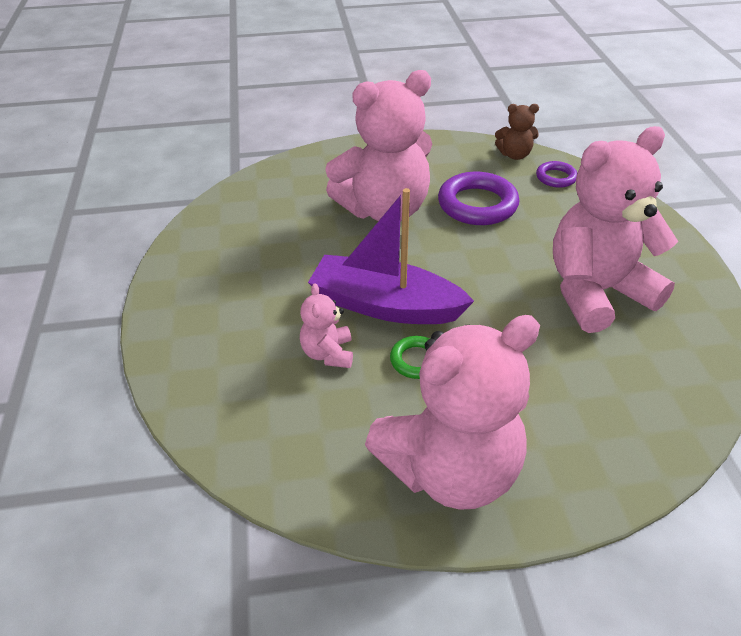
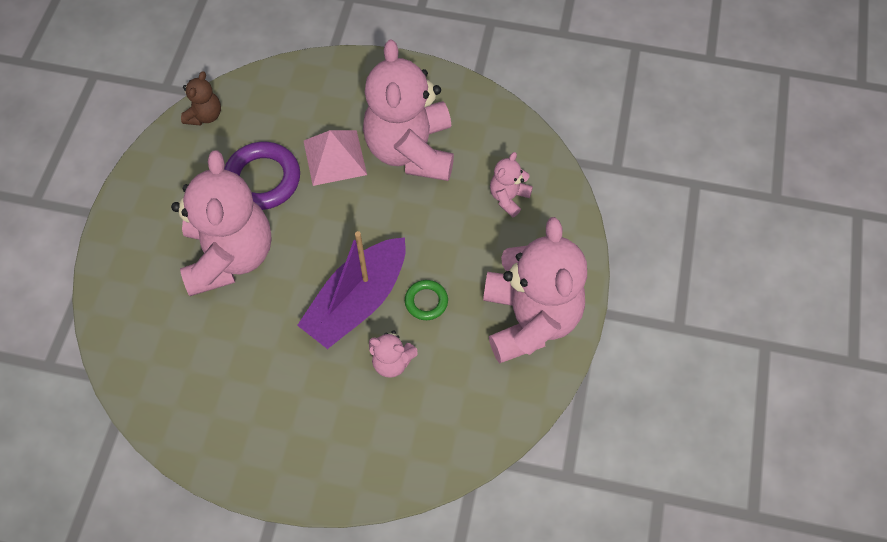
camera: 70 degrees left, 20 degrees up
purple ring [536,161,577,188] -> none
none -> pink pyramid [304,130,367,186]
none -> pink teddy bear [490,152,533,218]

